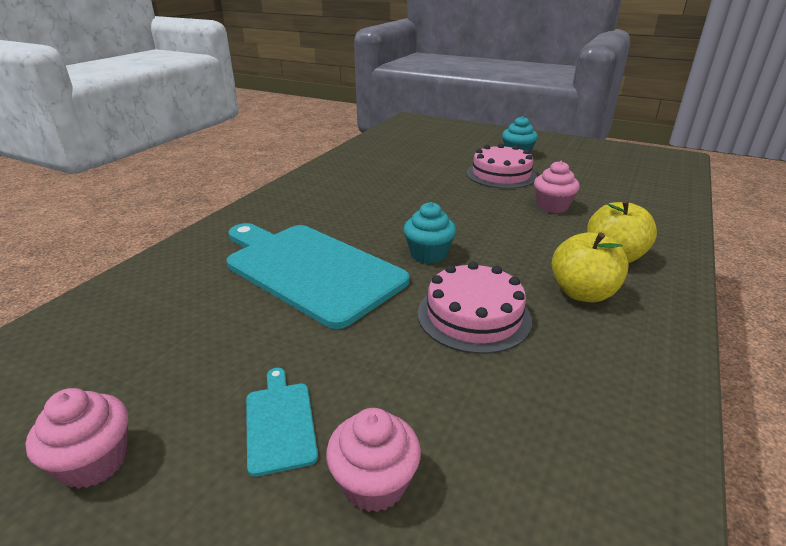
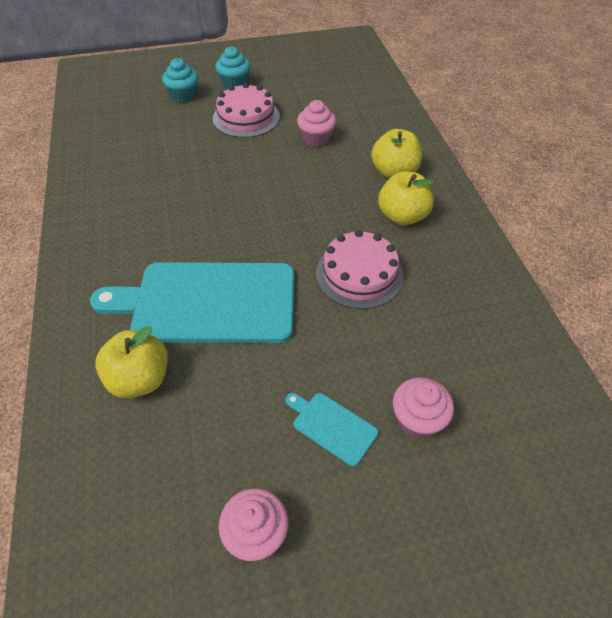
camera: 40 degrees left, 20 degrees up
turquoise cupcake [404,202,456,264] -> turquoise cupcake moved to [162,58,198,103]
none -> yellow apple [95,326,168,398]

